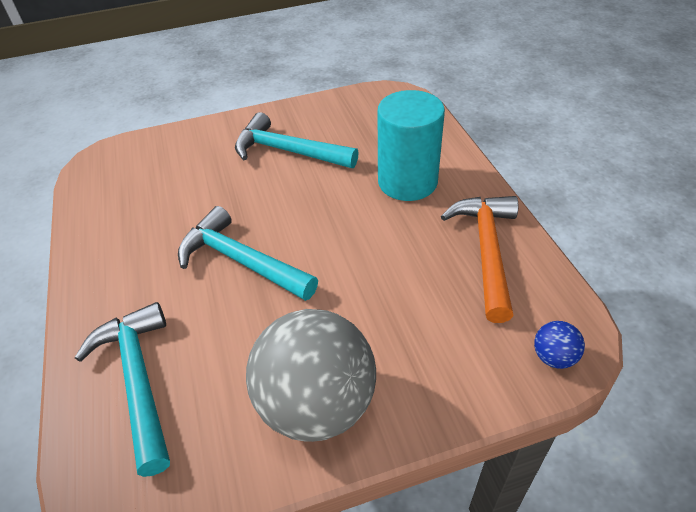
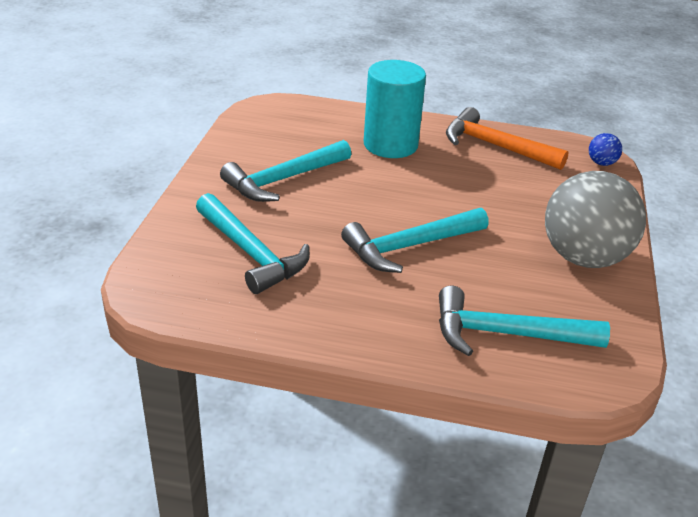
camera: 65 degrees left, 10 degrees down
none -> turquoise hammer [196,193,310,294]

